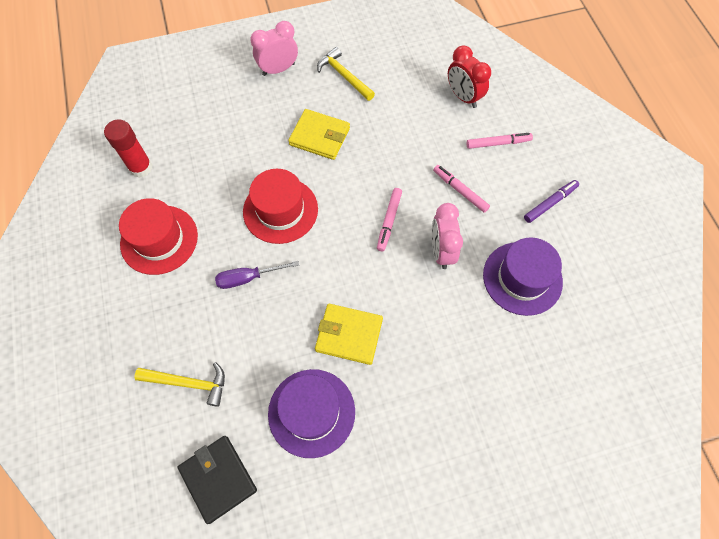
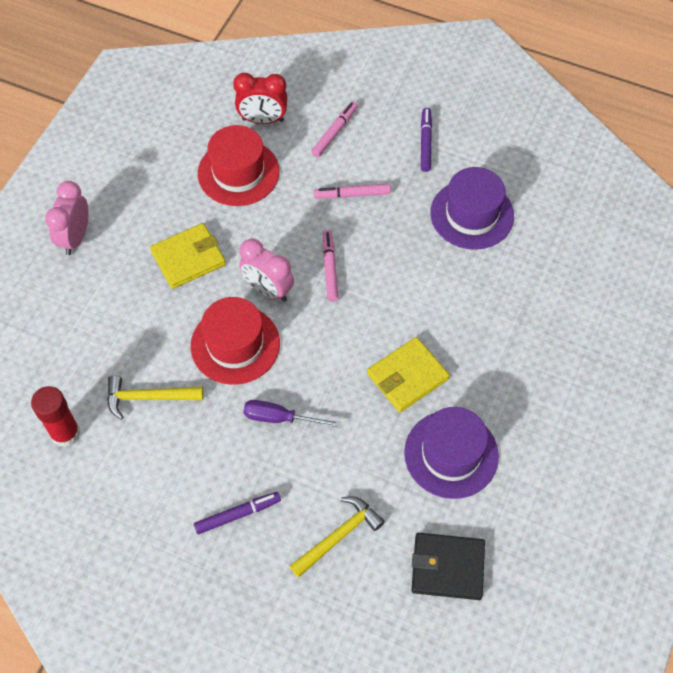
camera: 50 degrees left, 5 degrees down
red hat [119,198,198,275] -> red hat moved to [198,125,280,206]
purple screwdriver [215,261,299,289] -> purple screwdriver turned 75 degrees clockwise [243,400,341,427]
yellow hammer [317,47,375,101] -> yellow hammer moved to [107,376,203,419]
pink marker [377,188,402,251] -> pink marker turned 150 degrees counterclockwise [323,230,339,302]
pink clock [432,203,463,269] -> pink clock moved to [239,239,294,302]
none -> purple marker [194,492,281,534]

